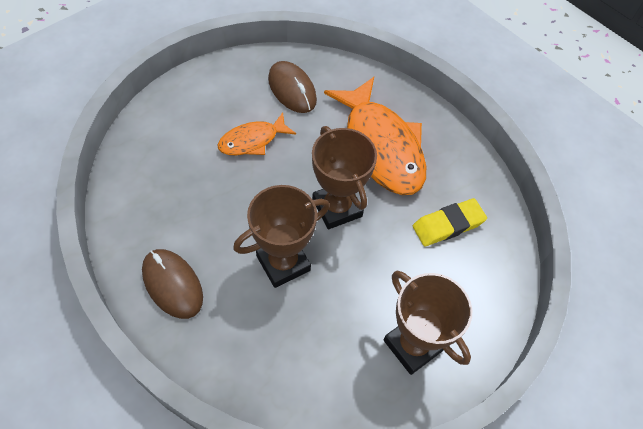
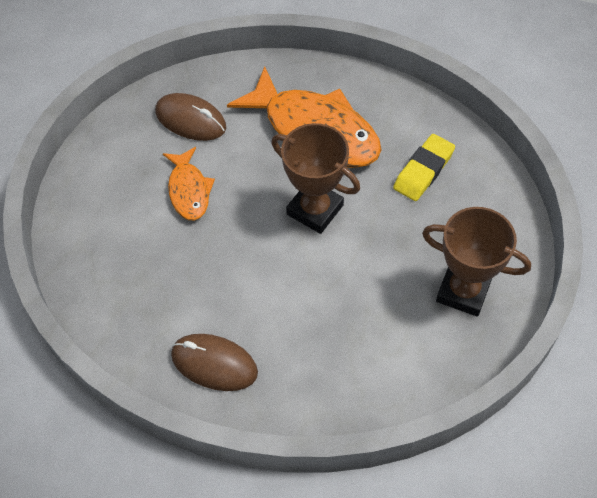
camera: 25 degrees left, 0 degrees up
orange fish [218,112,296,155] -> orange fish turned 45 degrees counterclockwise [163,147,215,220]
brown trophy [233,185,330,288] -> none

